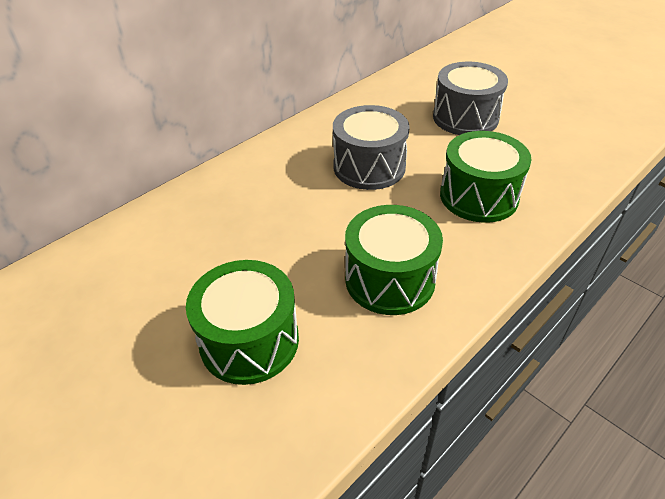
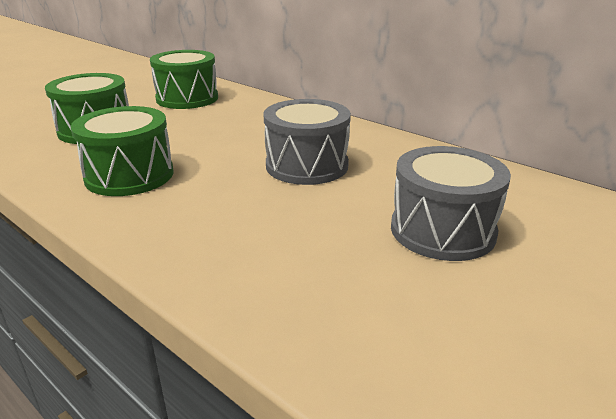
camera: 85 degrees right, 15 degrees down
green drum [440,131,531,223] -> green drum moved to [150,50,218,109]

